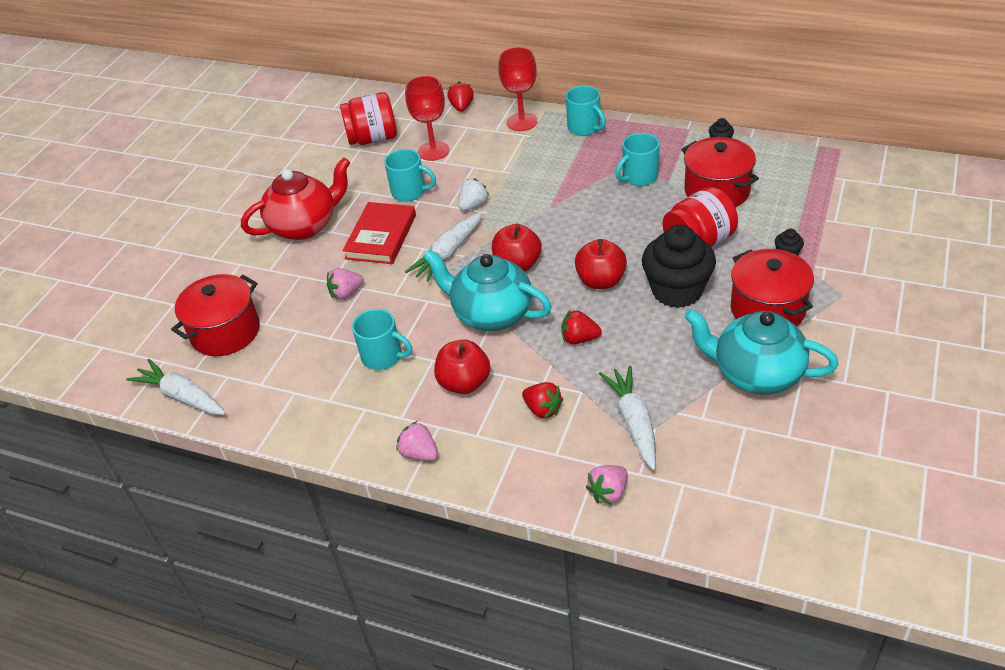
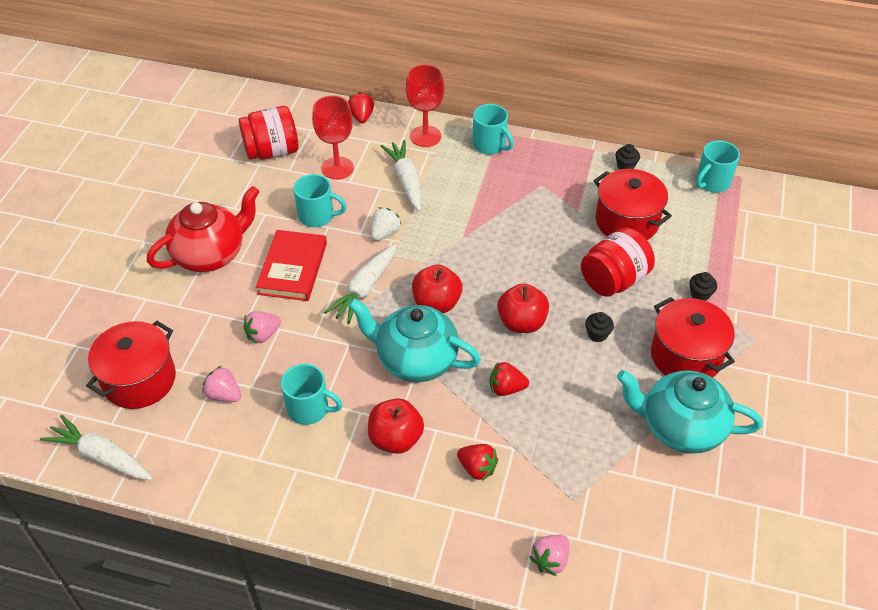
camera: 10 degrees left, 5 degrees up
pink strawberry [396,421,438,461] -> pink strawberry moved to [202,366,241,402]
white carrot [599,365,656,470] -> white carrot moved to [380,140,421,211]
turquoise mug [615,133,659,186] -> turquoise mug moved to [696,140,740,192]
black cupcake [642,225,716,308] -> black cupcake [585,312,614,342], size x0.40

